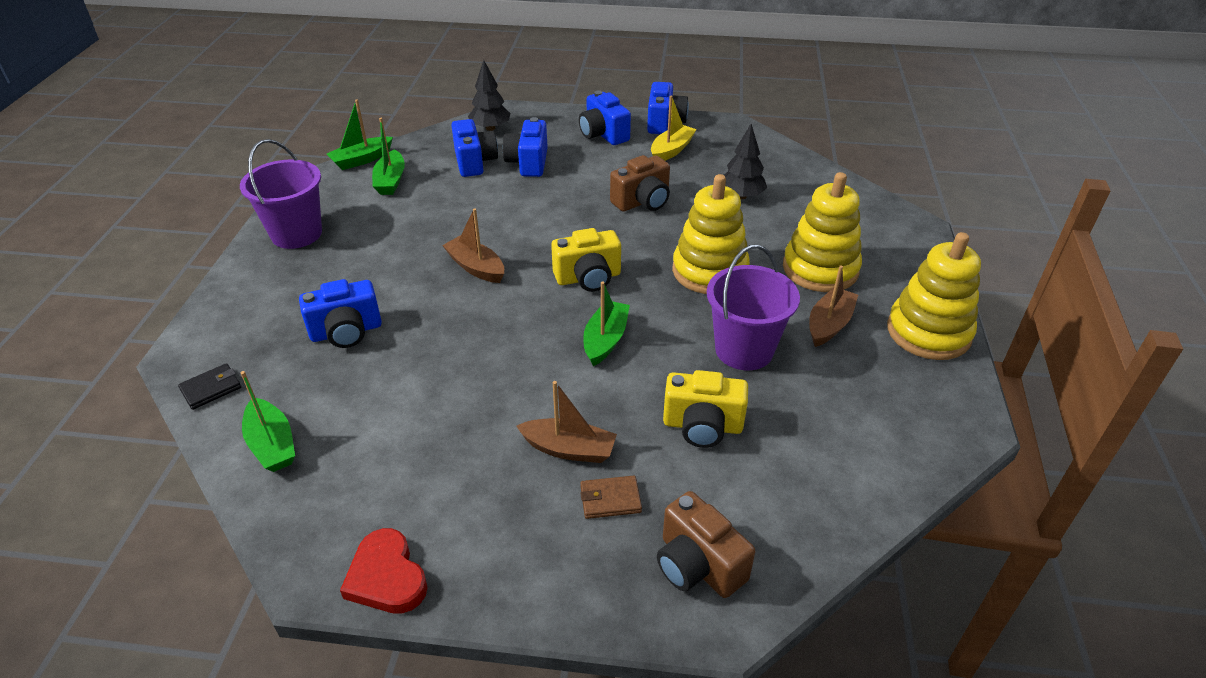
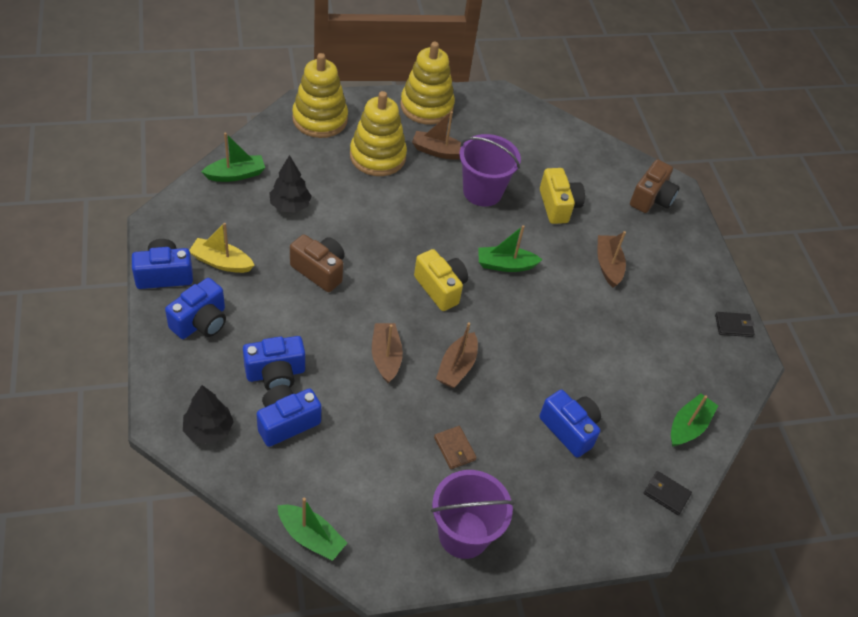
camera: 115 degrees left, 10 degrees up
red heart [340,528,428,614] -> black wallet [715,312,755,337]
green boat [372,118,405,195] -> green boat moved to [201,133,265,182]
brown wallet [580,476,642,519] -> brown wallet moved to [434,426,477,469]
yellow stacking toy [672,174,750,294] -> yellow stacking toy moved to [292,53,348,138]
none -> brown boat [372,323,403,383]

